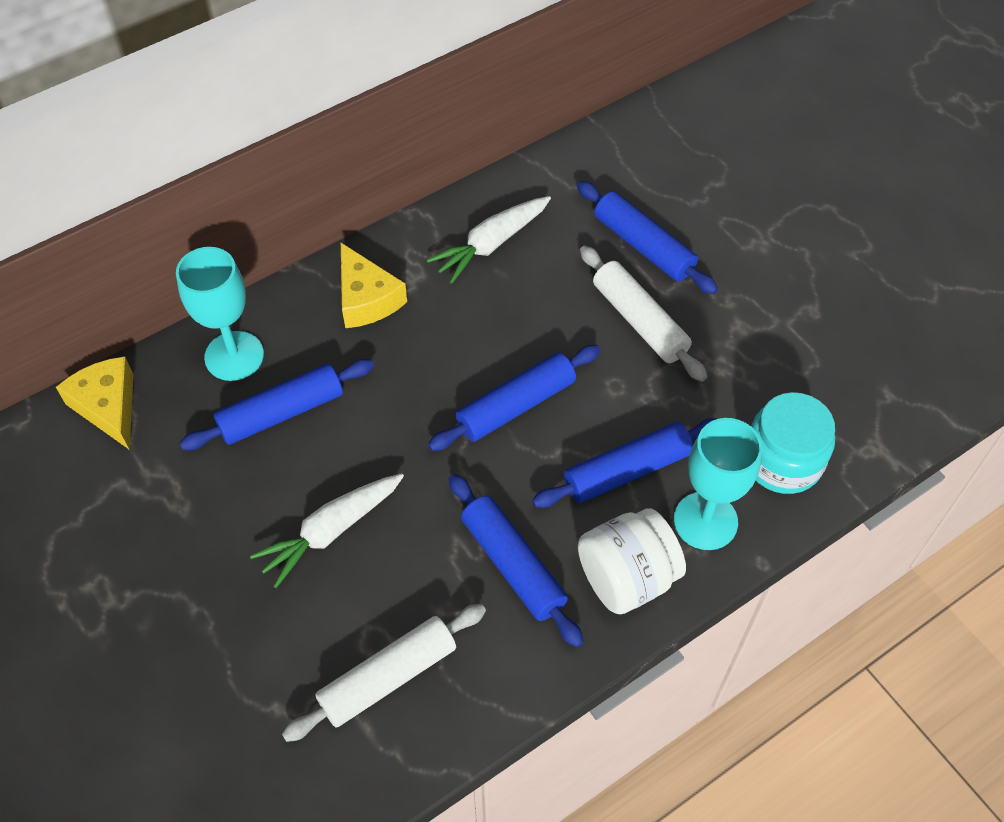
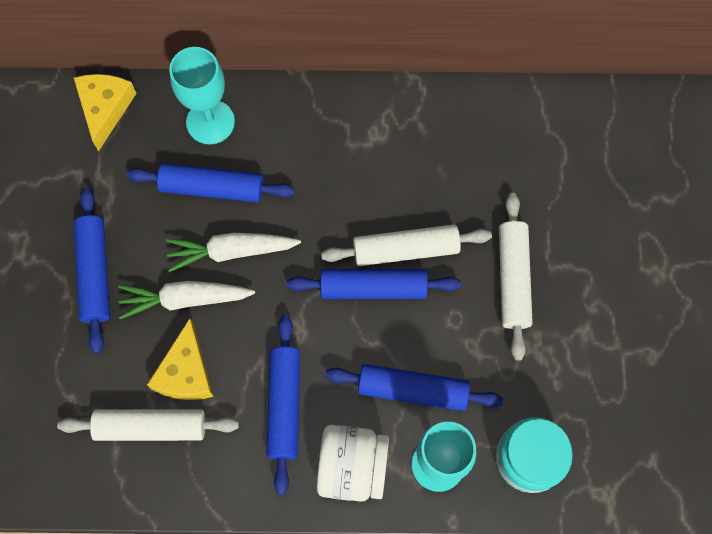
camera: 35 degrees right, 15 degrees up
yellow cheese [341,243,407,328] -> yellow cheese moved to [147,318,214,400]
white carrot [427,196,551,284] -> white carrot moved to [166,233,301,272]
blue rolling pin [577,181,718,294] -> blue rolling pin moved to [74,188,110,354]
none -> white rolling pin [321,225,492,266]

